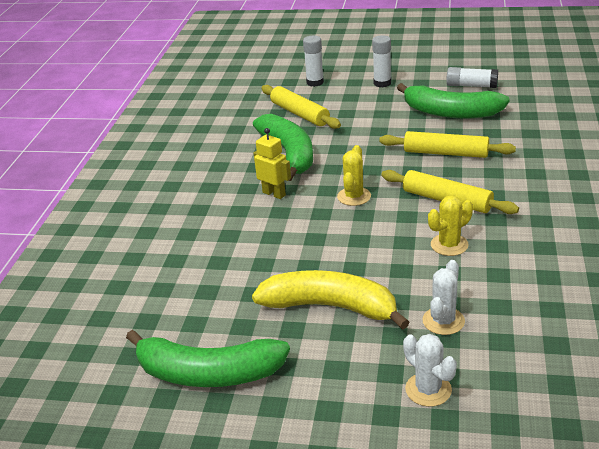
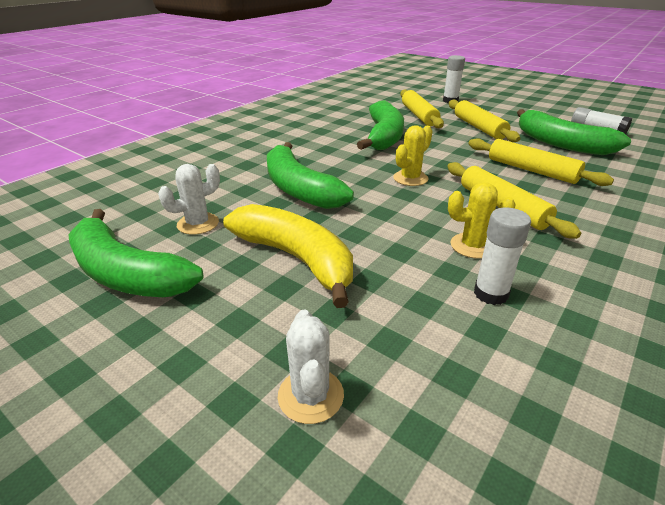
camera: 25 degrees right, 0 degrees up
yellow robot [254,128,291,199] -> none
white glue stick [372,35,391,87] -> white glue stick moved to [474,207,531,305]
white cactus [423,260,465,335] -> white cactus moved to [158,164,220,235]
none -> green banana [267,142,354,209]
none -> yellow rolling pin [449,99,520,142]

